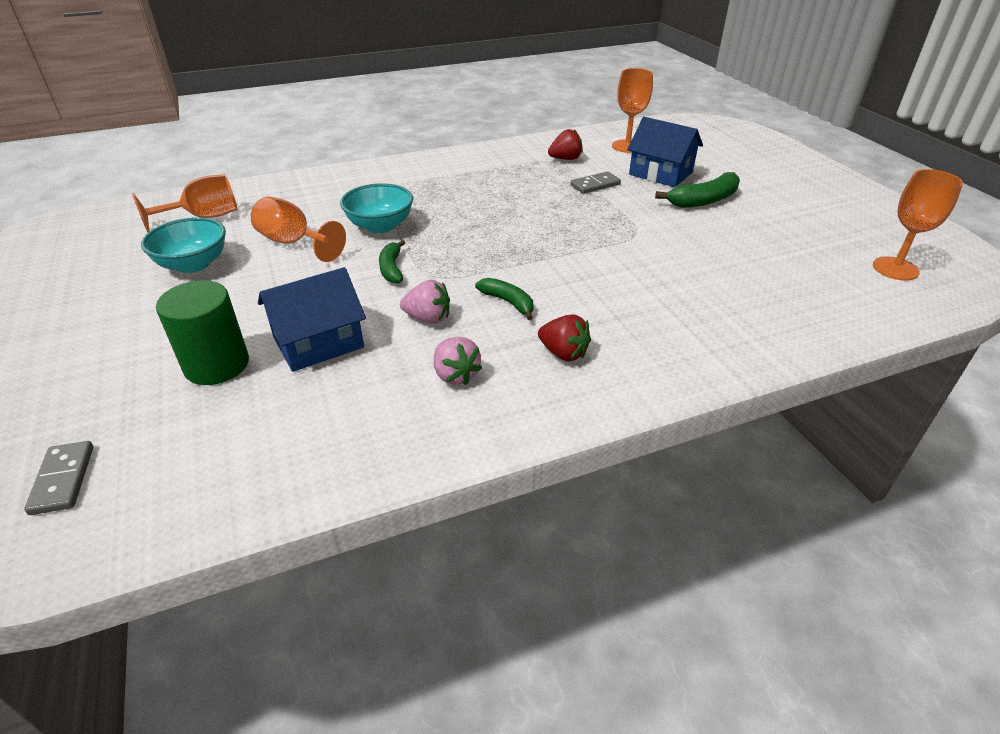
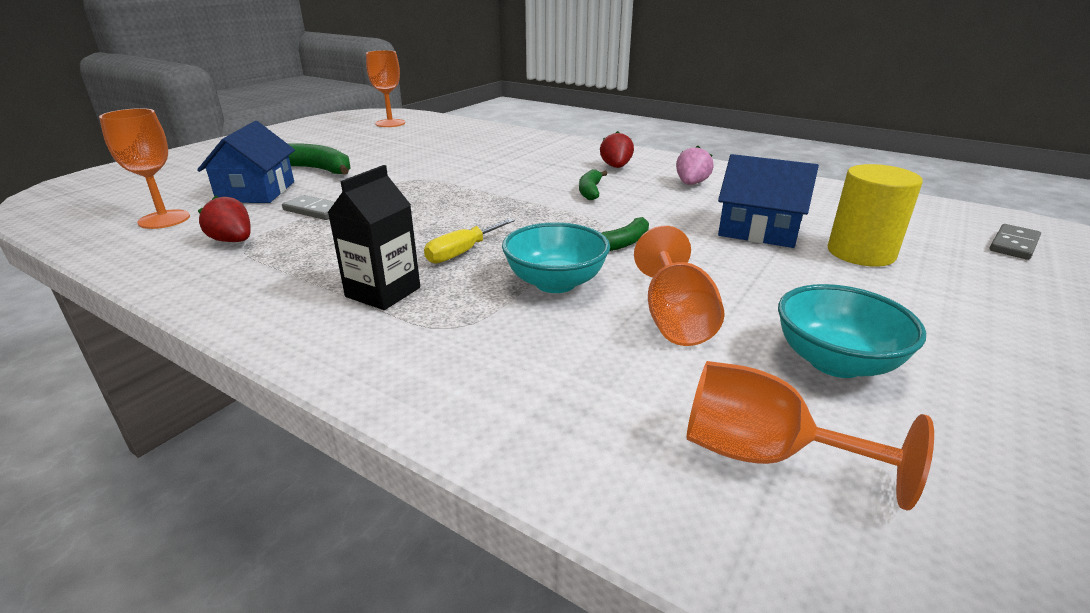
camera: 125 degrees left, 10 degrees down
green cylinder [156,280,249,385] -> yellow cylinder [828,164,923,267]
pink strawberry [400,280,450,324] -> none
none -> black carton [327,165,420,310]
none -> yellow screwdriver [424,218,515,264]

